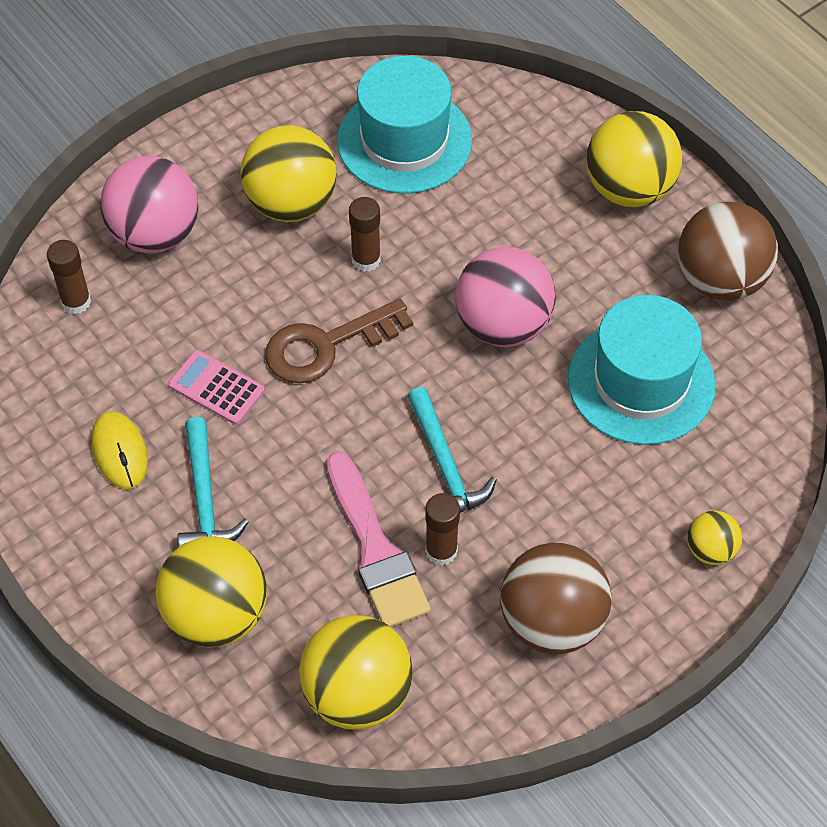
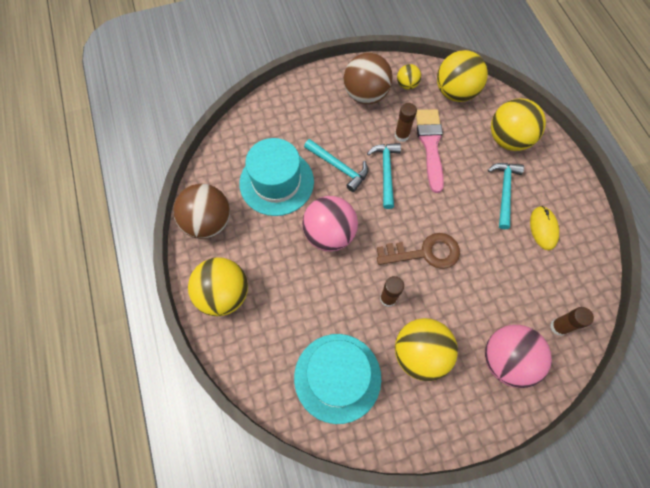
camera: 160 degrees left, 10 degrees up
pink calculator [168,350,265,425] -> none
yellow ball [687,511,742,565] -> yellow ball moved to [397,64,421,90]
none -> turquoise hammer [304,139,368,192]

